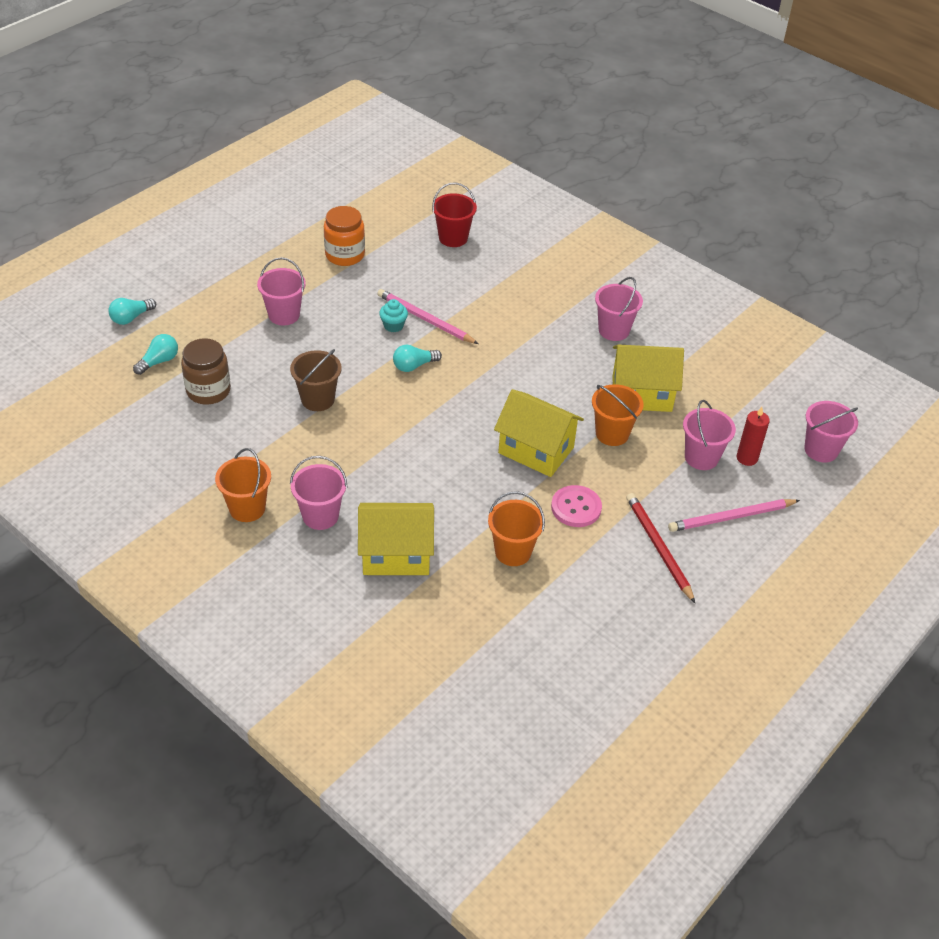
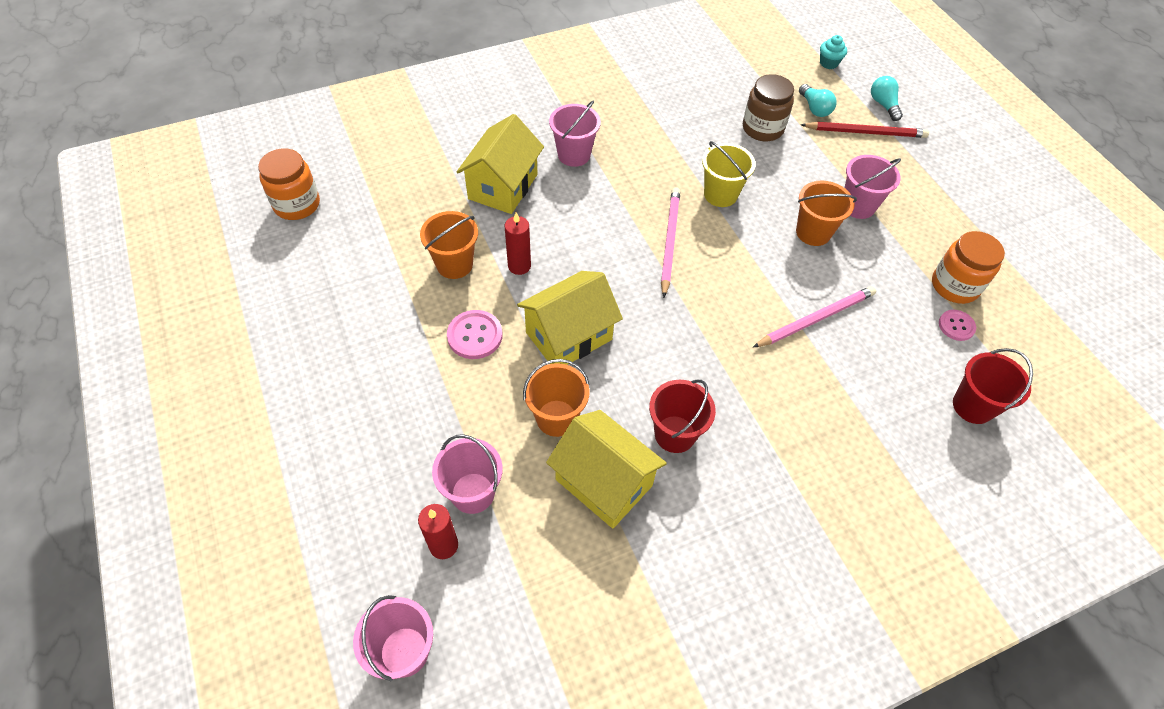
camera: 115 degrees right, 10 degrees up
orange bucket [215,448,271,522] -> orange bucket moved to [796,181,857,246]
brown bucket [290,349,342,411] -> yellow bucket [702,141,756,207]
turquoise cupcake [379,299,408,332] -> turquoise cupcake moved to [820,35,847,69]
turquoise light bulb [393,344,442,372] -> none
pink bucket [595,277,643,341] -> none
yellow house [612,345,684,412] -> yellow house turned 75 degrees counterclockwise [546,410,667,529]
red pencil [626,493,695,603] -> red pencil moved to [801,122,929,138]
pink pencil [668,499,800,532] -> pink pencil moved to [661,187,680,298]
none -> orange jar [258,148,320,220]
none -> red candle [505,213,531,275]
none -> red bucket [649,380,716,453]
none -> pink button [939,310,976,341]

